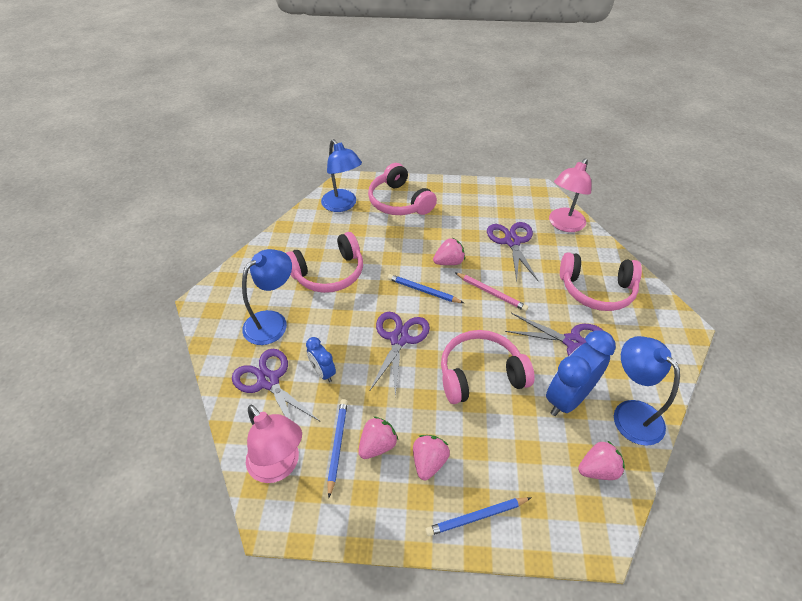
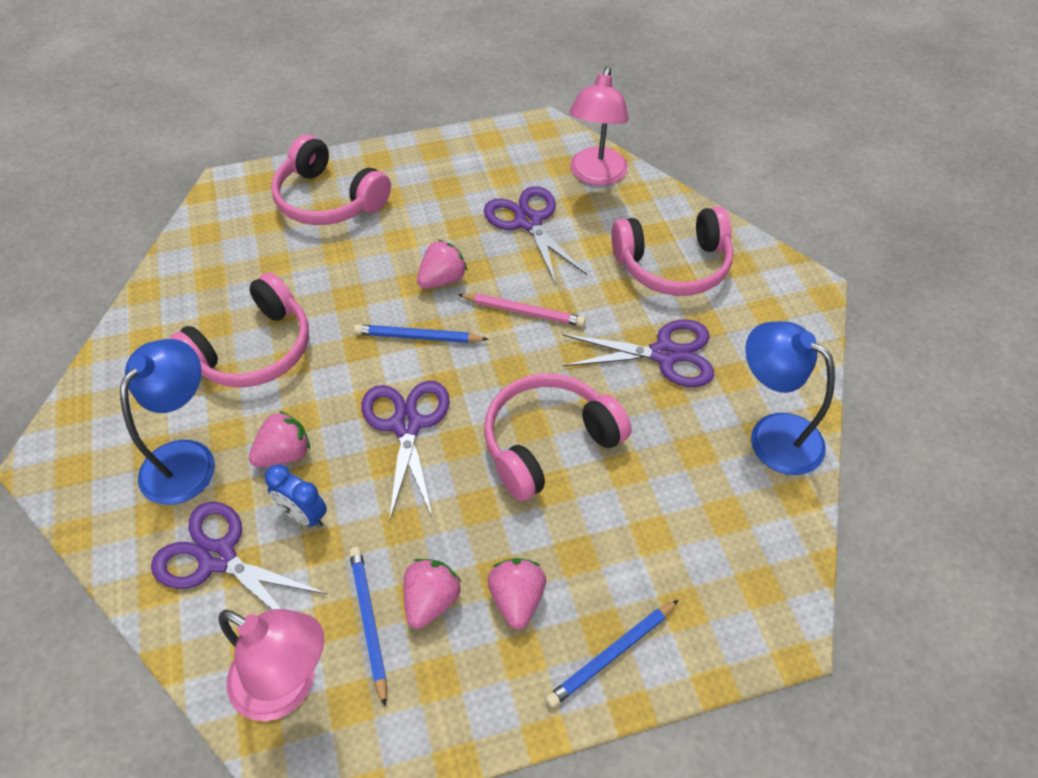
camera: 20 degrees left, 5 degrees up
blue lamp [321,139,362,212] -> none
blue clock [546,330,616,416] -> none
pink strawberry [578,440,625,480] -> pink strawberry moved to [249,411,310,467]

